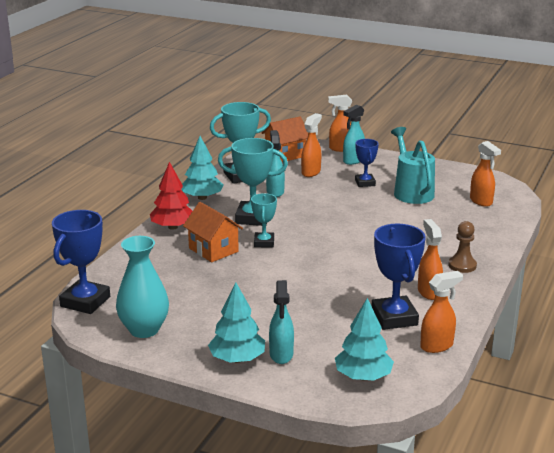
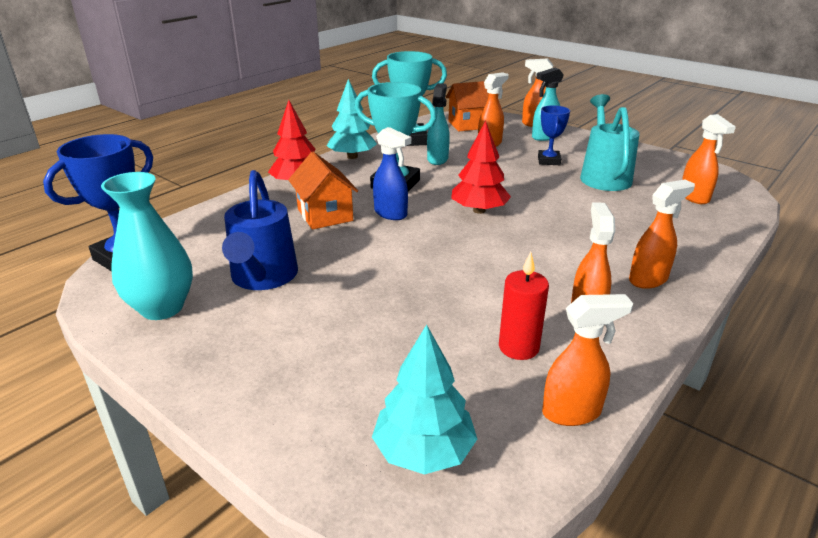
camera: 15 degrees right, 5 degrees up
turquoise tree [208,282,265,363] -> none
turquoise trophy [251,193,277,248] -> blue spray bottle [373,127,411,220]
turquoise spray bottle [269,280,294,364] -> none
blue trophy [372,224,426,330] -> red candle [499,252,549,360]
brown pawn [448,221,477,273] -> orange spray bottle [629,180,695,289]
none -> blue watering can [222,170,298,290]
none -> red tree [451,121,511,214]

